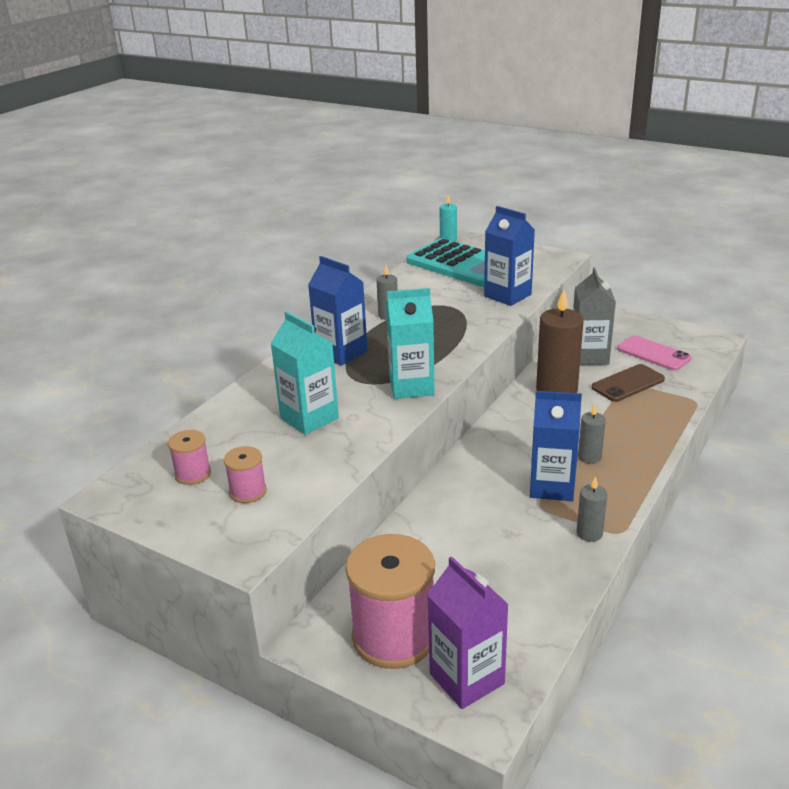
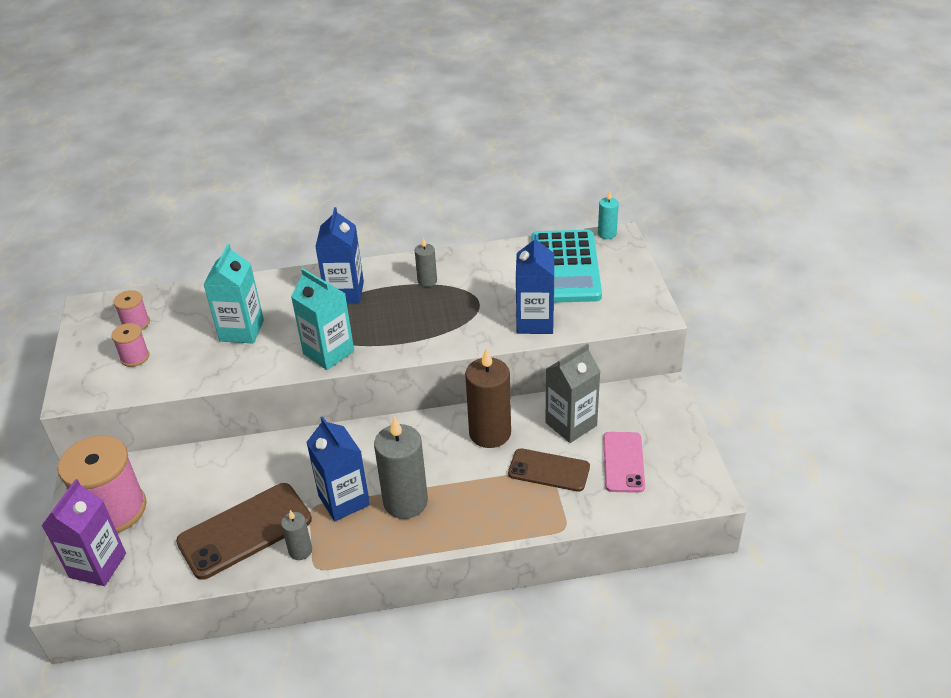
camera: 50 degrees right, 10 degrees up
grey candle [578,404,606,464] -> grey candle [374,416,428,519], size x1.97
none -> brown phone [176,483,312,580]

